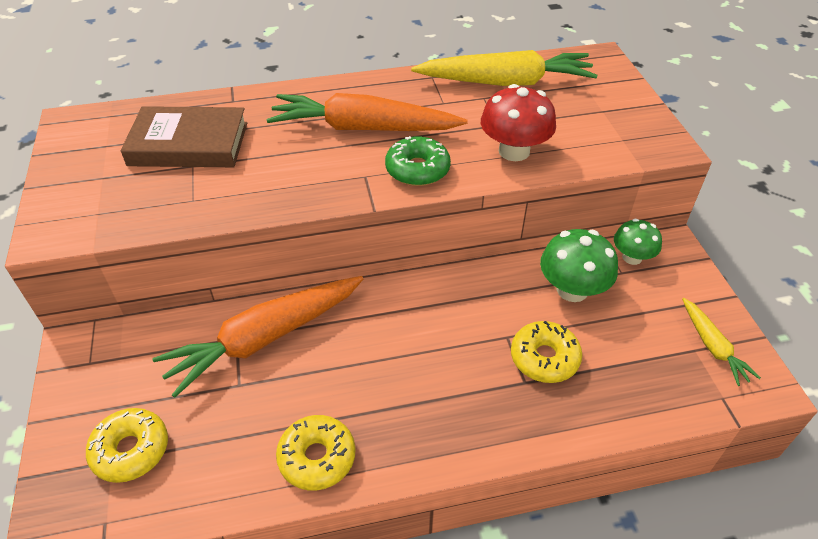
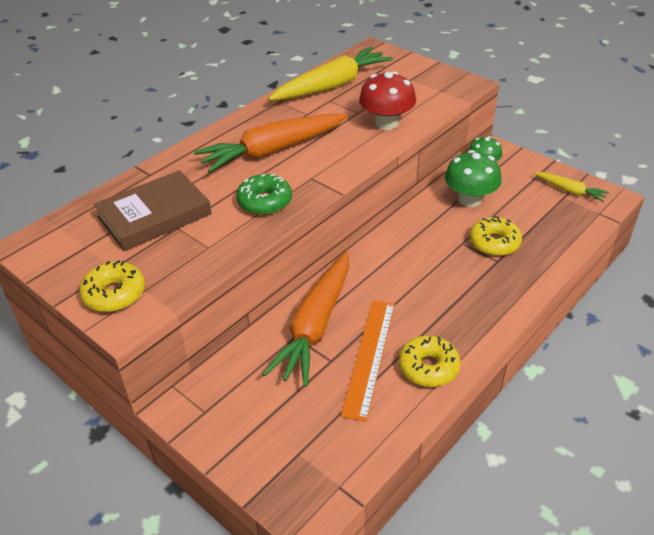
camera: 35 degrees left, 5 degrees down
yellow donut [86,408,168,483] -> yellow donut moved to [79,260,145,312]
green donut [385,136,451,186] -> green donut moved to [236,174,292,215]
none -> orange ruler [341,301,395,422]

